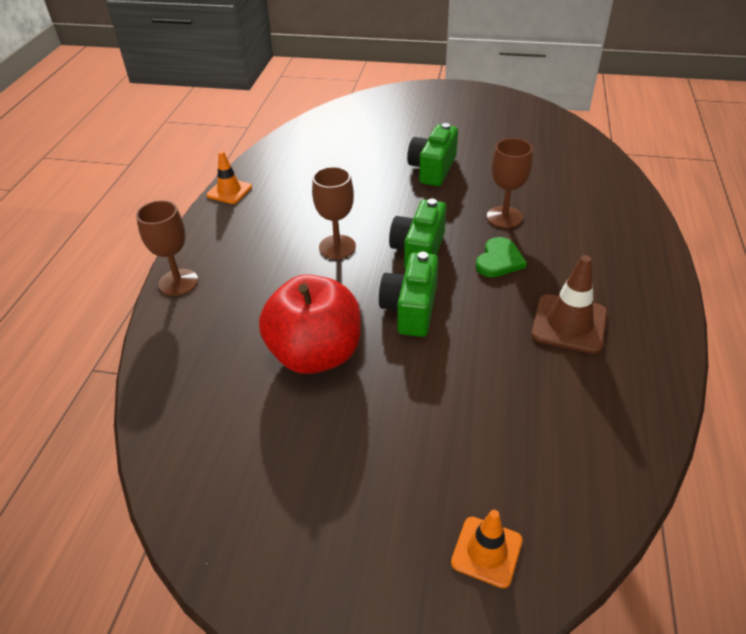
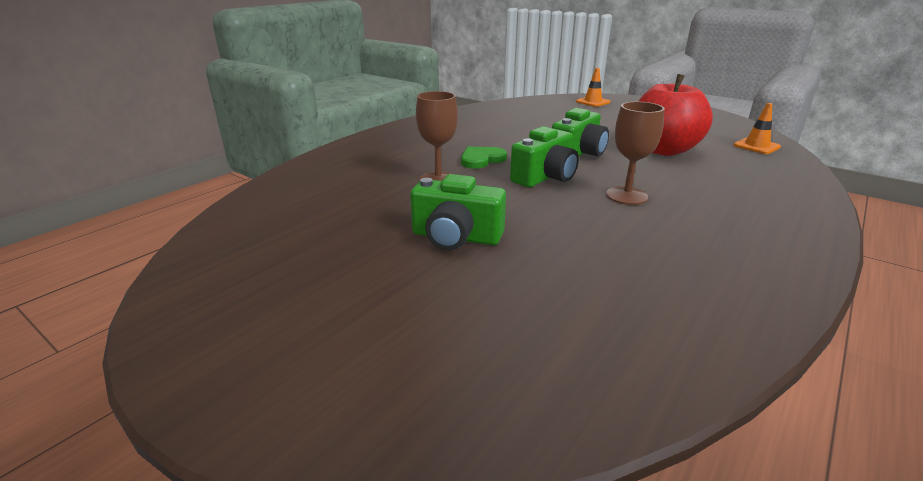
camera: 155 degrees left, 15 degrees down
brown goblet [136,200,198,296] -> none
orange traffic cone [207,151,252,204] -> orange traffic cone moved to [734,103,781,154]
green camera [407,123,458,186] -> green camera turned 60 degrees clockwise [410,174,506,250]
brown traffic cone [531,255,607,354] -> none

